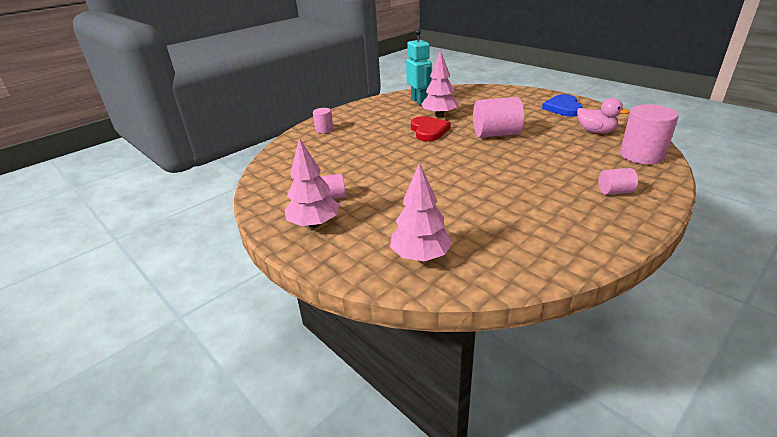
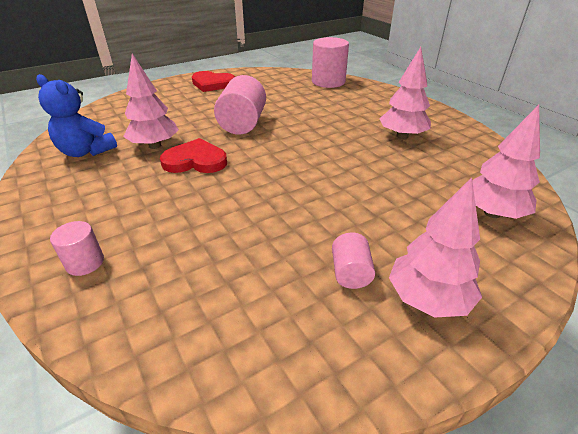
camera: 80 degrees left, 5 degrees up
turquoise robot [406,29,432,105] -> blue teddy bear [36,74,117,157]
blue heart [542,94,583,117] -> red heart [192,71,235,92]
pink duck [577,98,630,133] -> none
pink cylinder [598,168,638,195] -> none
none -> pink tree [379,47,431,139]

